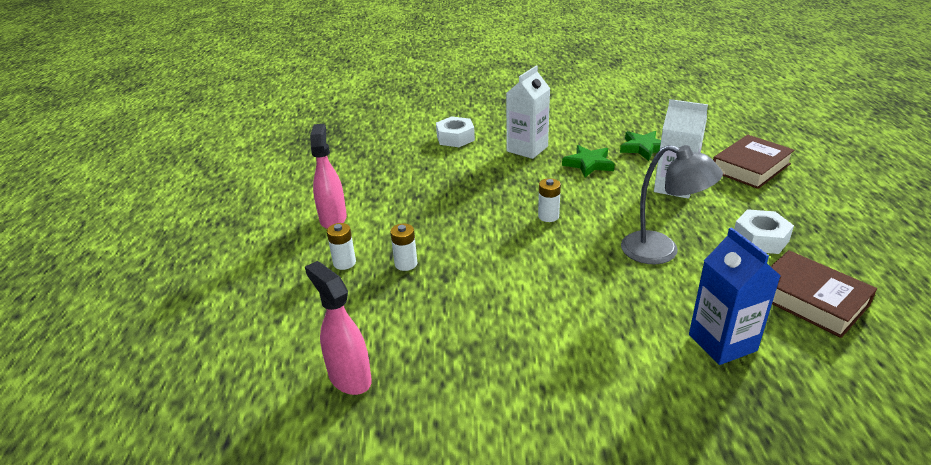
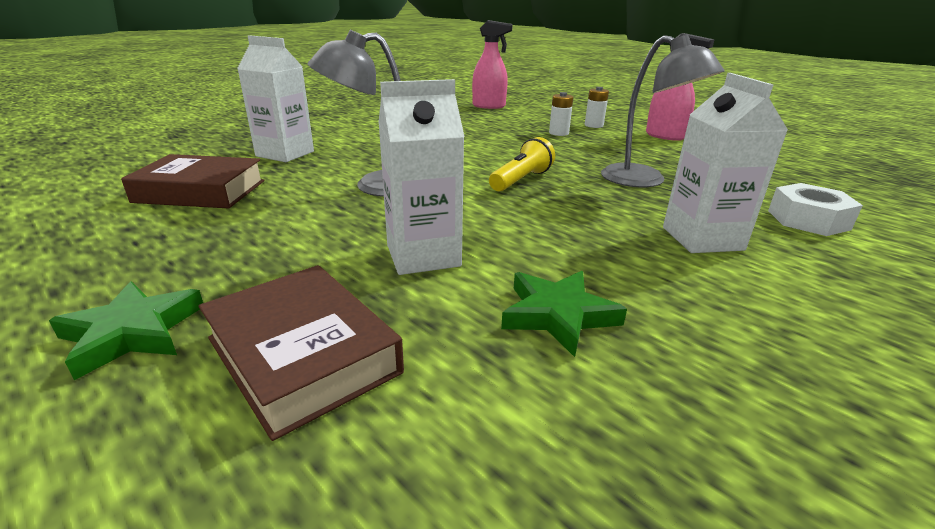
camera: 135 degrees right, 5 degrees down
white battery [538,178,561,222] -> yellow flashlight [489,137,555,191]
green star [562,145,615,177] -> green star moved to [49,281,203,380]
blue carton [689,227,781,365] -> white carton [237,35,314,162]
brown book [713,135,795,189] -> brown book turned 45 degrees counterclockwise [199,265,404,441]
white nut [734,209,794,254] -> none
none -> grey lamp [601,35,724,187]

